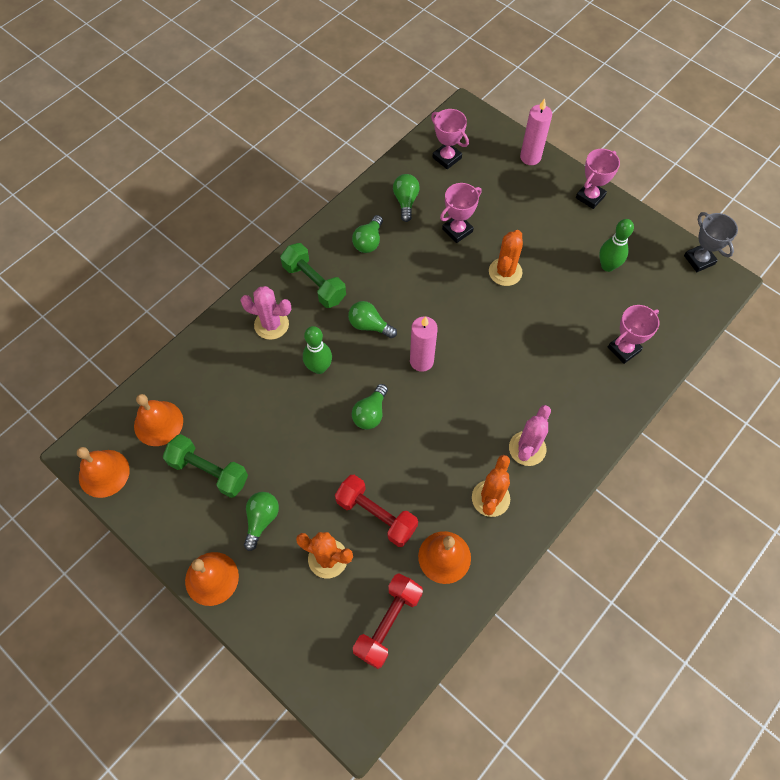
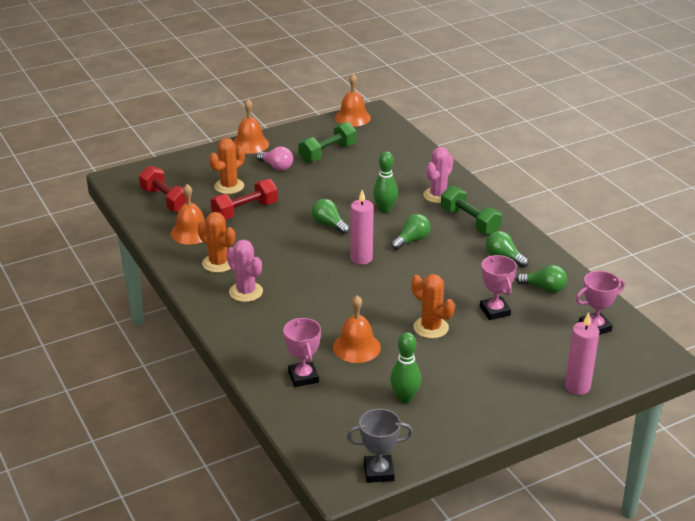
camera: 110 degrees right, 30 degrees down
orange bell [134,394,183,446] -> orange bell moved to [333,295,381,363]
green light bulb [244,492,279,551] -> pink light bulb [257,146,293,171]
green dumbbell [280,243,346,308] -> green dumbbell turned 75 degrees clockwise [441,186,502,235]
pink trophy [576,149,620,209] -> none

